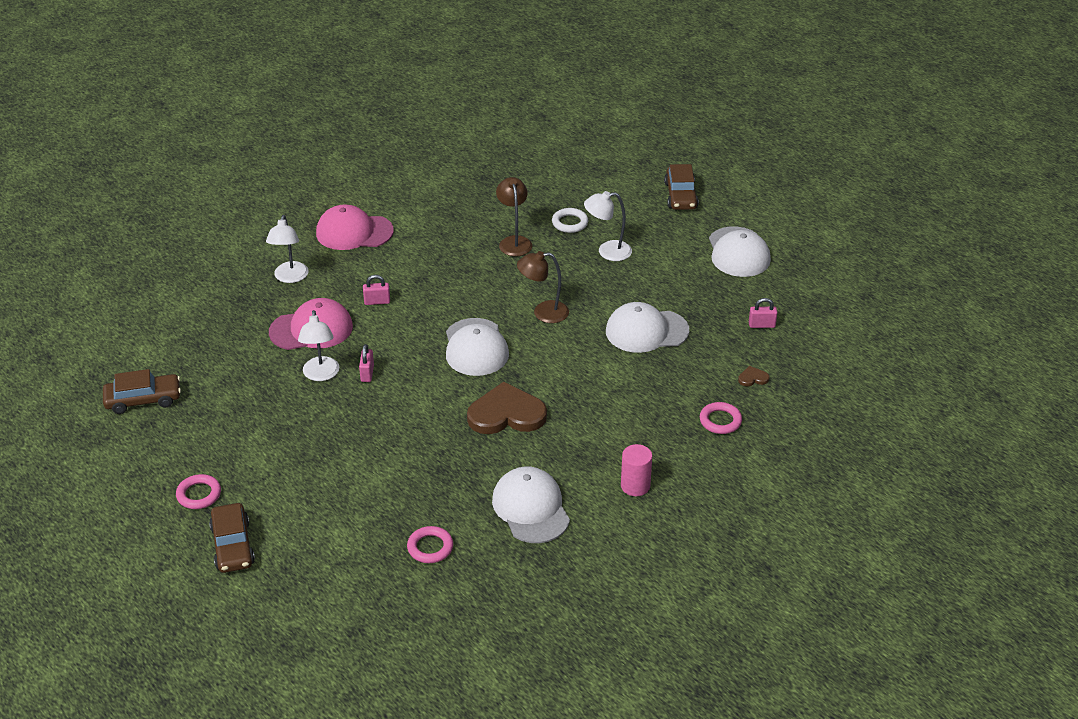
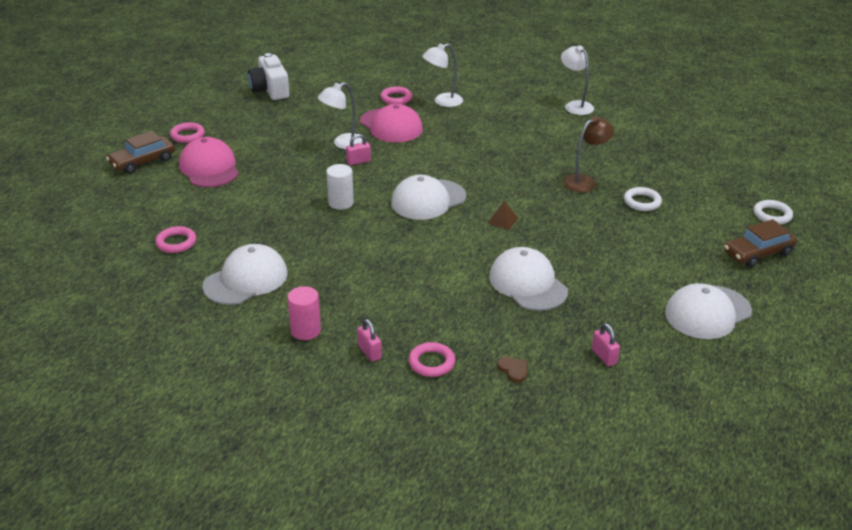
camera: 65 degrees right, 5 degrees down
brown car [103,369,181,414] -> white camera [248,53,290,100]
pink cap [316,205,394,250] -> pink cap moved to [179,137,239,187]
pink padlock [363,275,390,305] -> pink padlock moved to [357,319,382,362]
brown heart [467,382,547,434] -> none
brown lamp [517,251,569,323] -> brown pyramid [487,201,518,230]
white lamp [584,191,632,261] -> white lamp moved to [561,45,594,115]
none -> white cylinder [327,164,354,210]
none -> pink ring [380,86,412,104]
none -> white ring [753,200,793,225]

